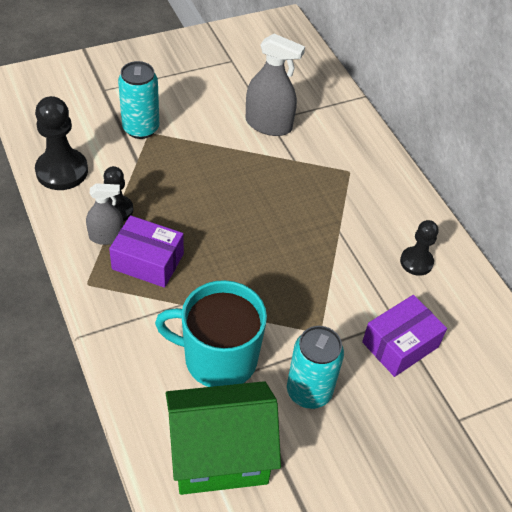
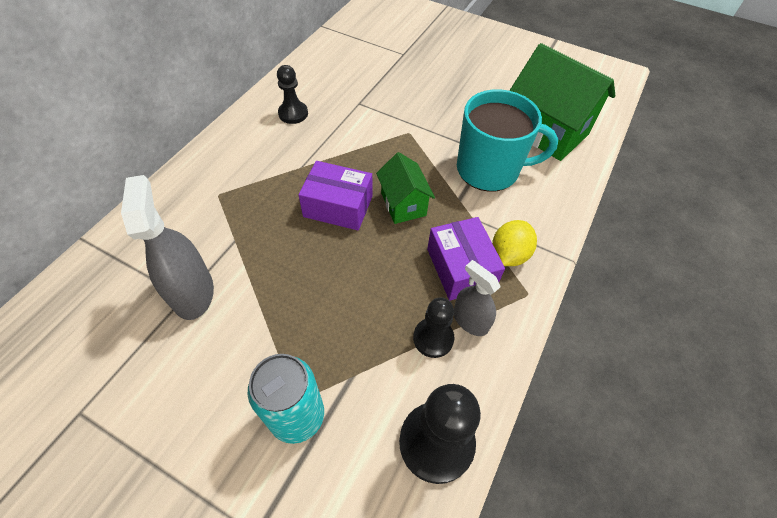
camera: 125 degrees left, 5 degrees up
turquoise mug [155,280,267,387] -> turquoise mug turned 60 degrees counterclockwise [457,89,558,192]
turquoise can [287,326,344,409] -> none
purple box [362,295,447,377] -> purple box moved to [298,161,373,230]
none -> green house [376,152,435,224]
none -> yellow lemon [492,220,537,266]

